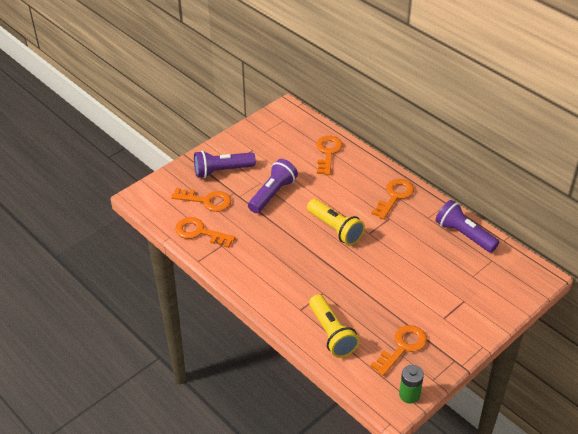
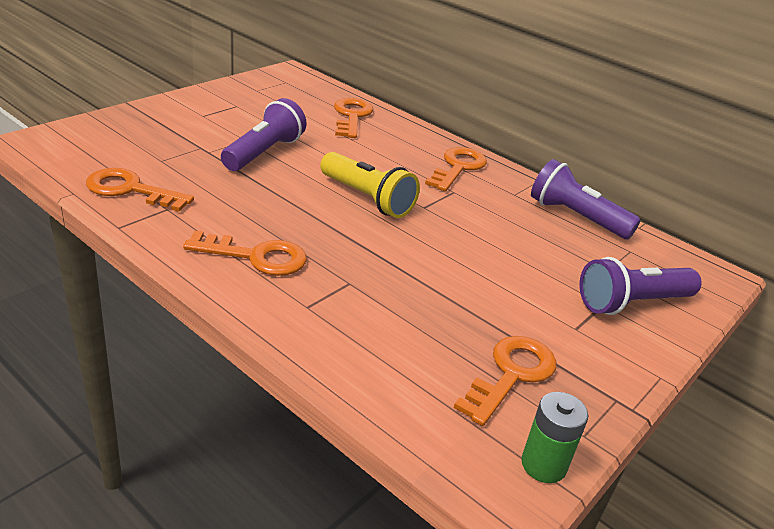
camera: 10 degrees left, 10 degrees down
orange key [171,188,231,212] -> orange key moved to [183,231,307,276]
purple flashlight [194,151,256,178] -> purple flashlight moved to [580,257,702,315]
yellow flashlight [309,295,359,358] -> none

